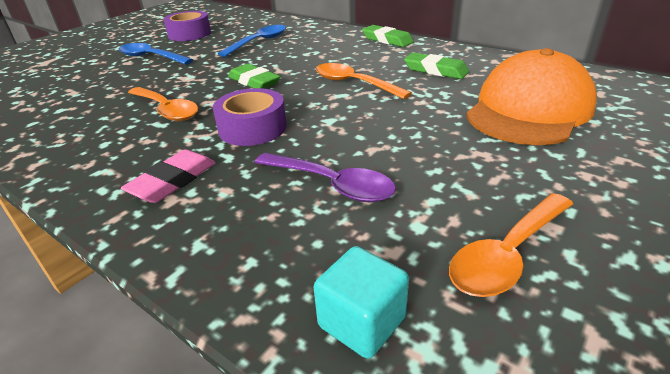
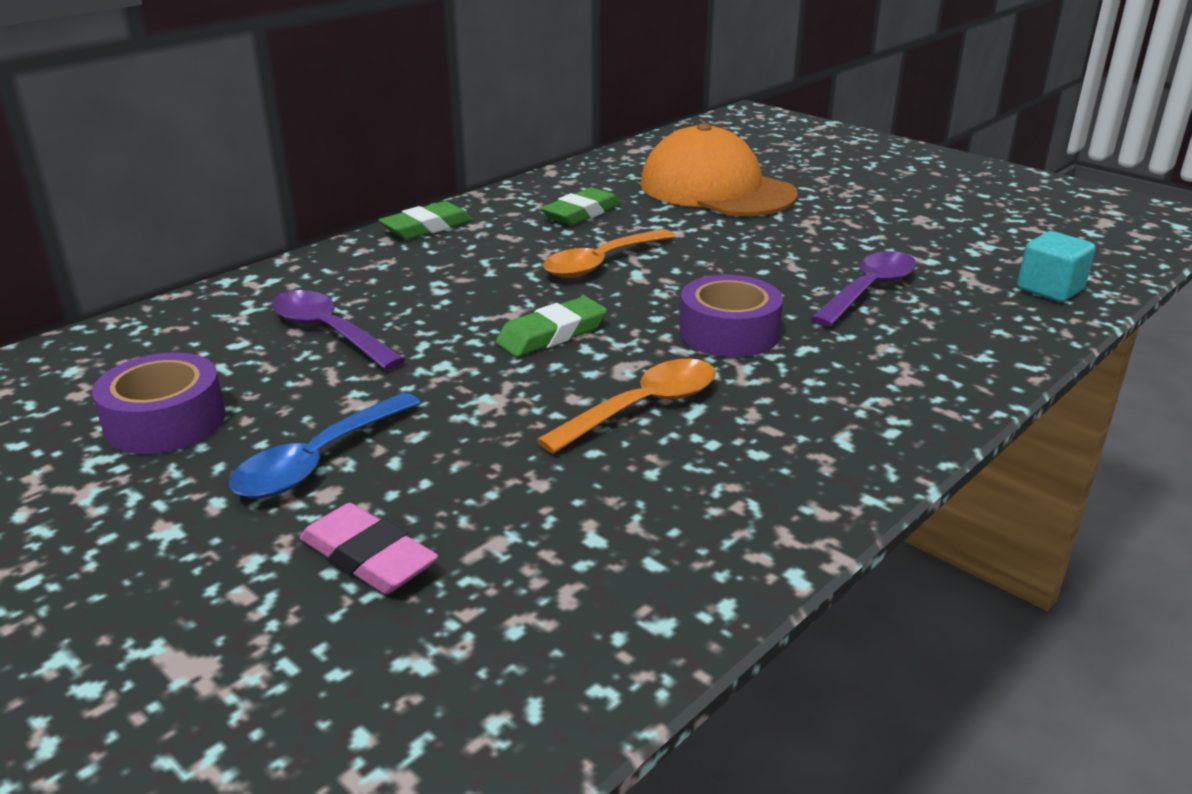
camera: 85 degrees left, 5 degrees down
pink eraser [121,149,216,203] -> pink eraser moved to [300,503,438,594]
blue spoon [218,25,286,57] -> purple spoon [272,290,405,370]
orange spoon [449,193,573,297] -> none

